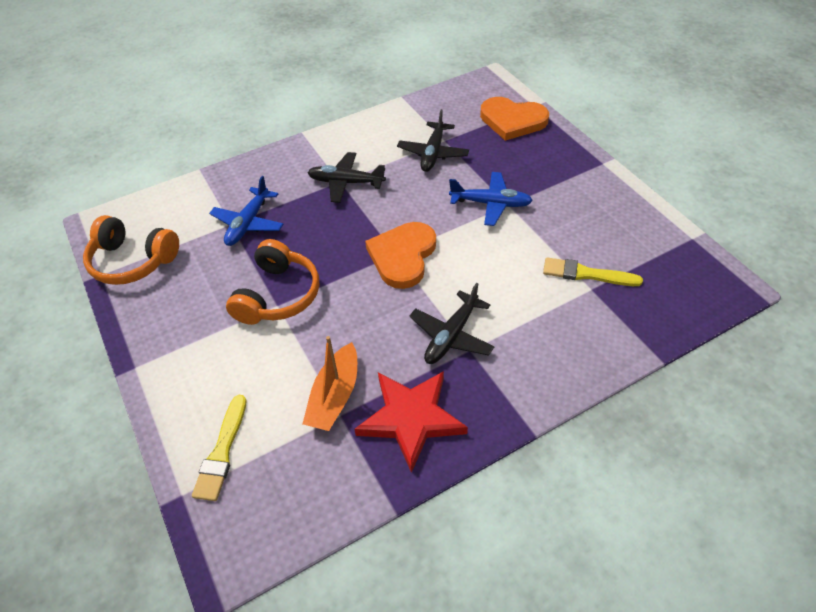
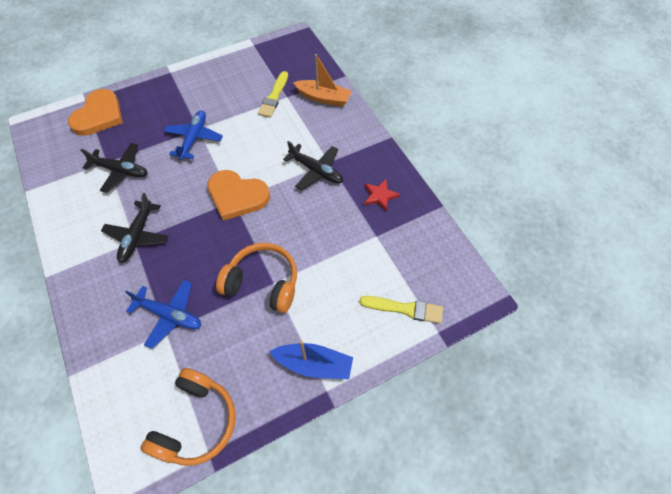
camera: 90 degrees left, 10 degrees up
orange boat [302,336,357,431] -> orange boat moved to [293,54,352,106]
red star [354,371,468,473] -> red star [364,179,400,211], size x0.53
none -> blue boat [269,341,353,379]

